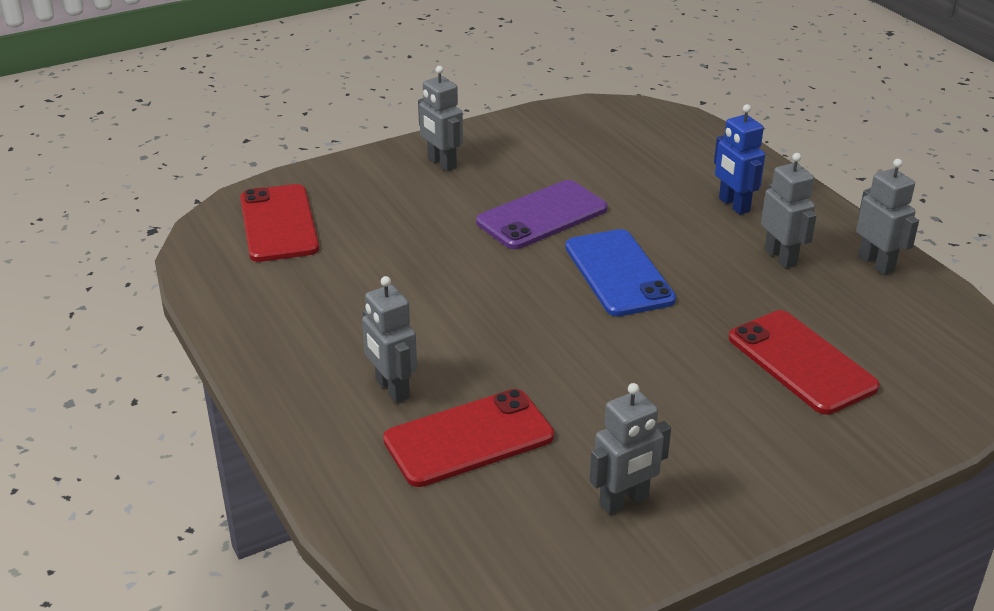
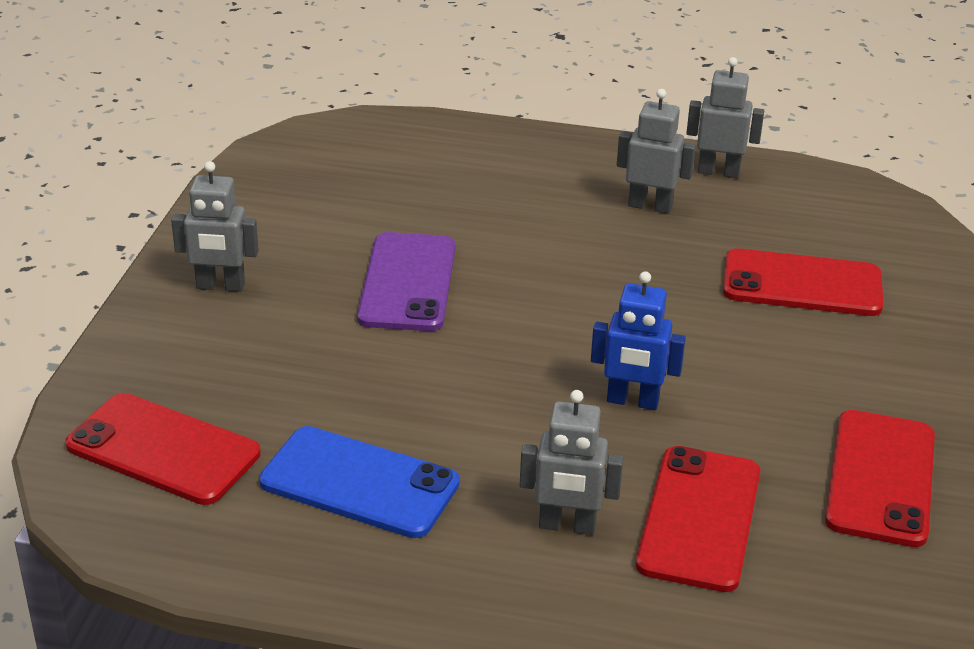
camera: 50 degrees left, 0 degrees up
blue phone [565,229,676,316] -> blue phone moved to [259,426,460,538]
grey robot [589,383,671,514] -> red phone [825,410,935,547]
blue robot [714,104,765,215] -> blue robot moved to [591,271,686,410]

